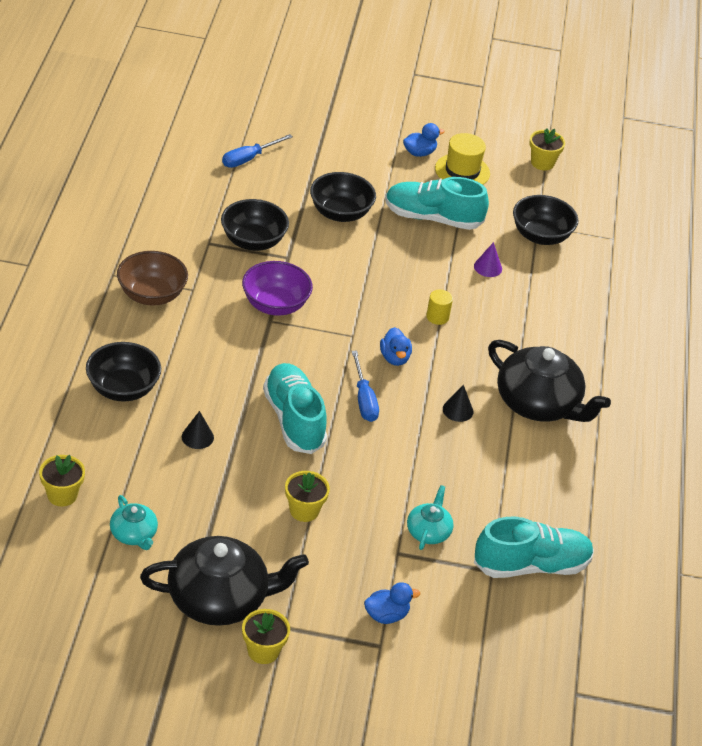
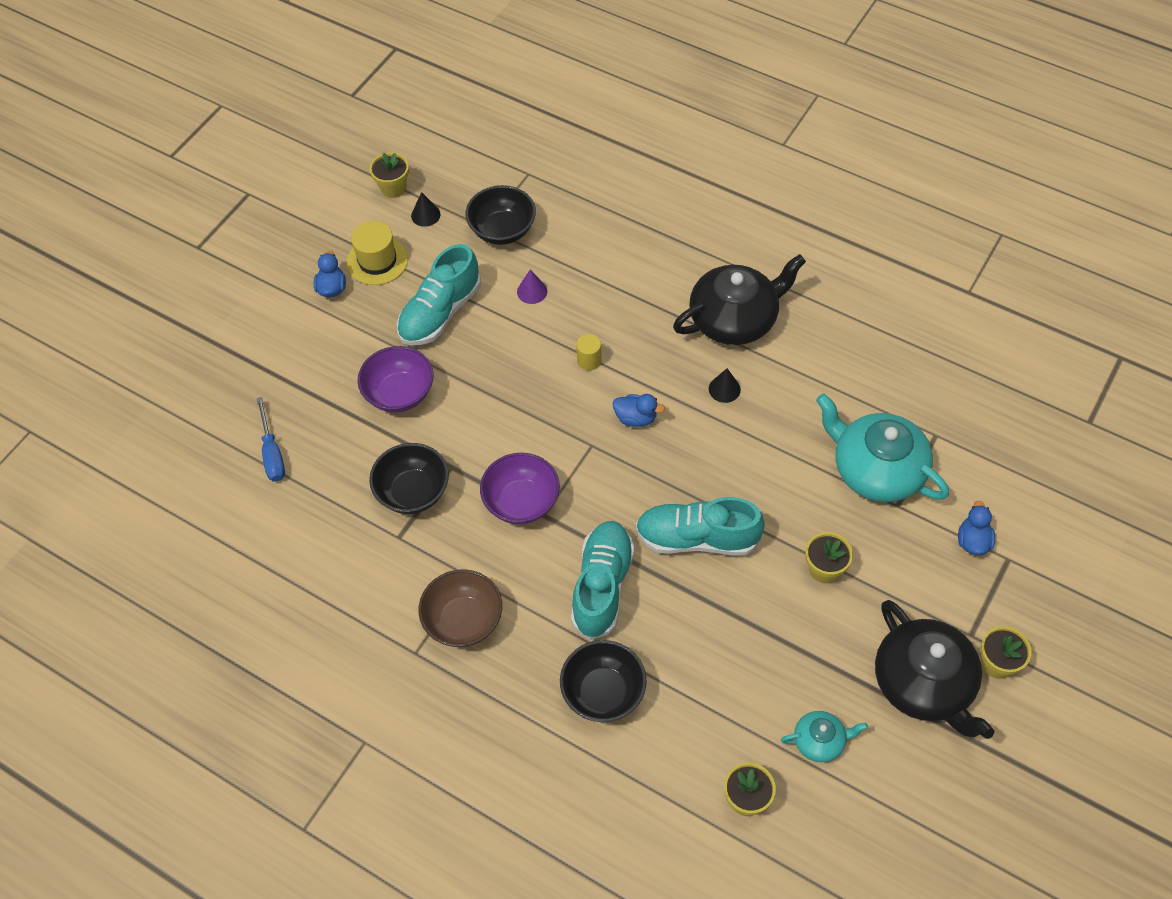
camera: 60 degrees left, 15 degrees up
black teapot [140,536,309,626] -> black teapot turned 135 degrees clockwise [875,600,994,739]
black cone [182,411,214,449] -> black cone moved to [411,192,440,227]
black bowl [310,172,376,222] -> purple bowl [358,346,434,413]
blue screwdriver [351,351,379,422] -> none
turquoise teapot [407,485,454,550] -> turquoise teapot [816,393,949,502], size x2.04
turquoise shoe [474,517,594,578] -> turquoise shoe moved to [571,521,635,640]

